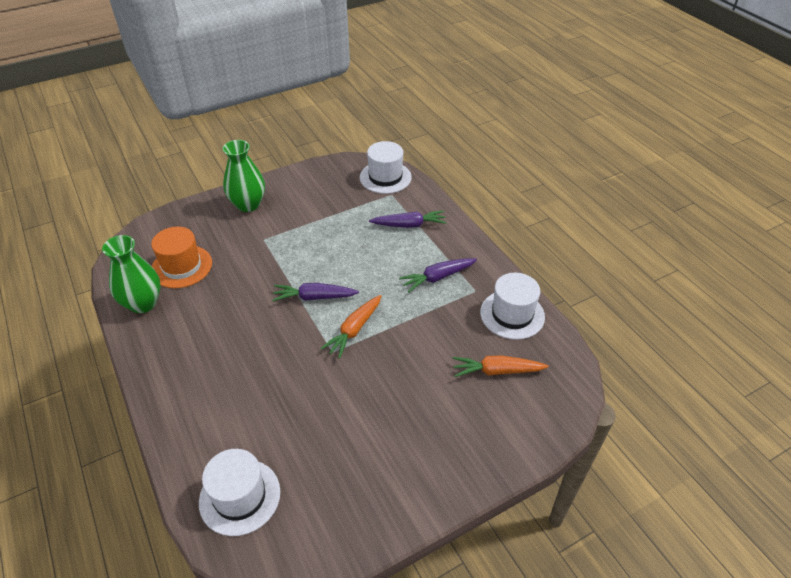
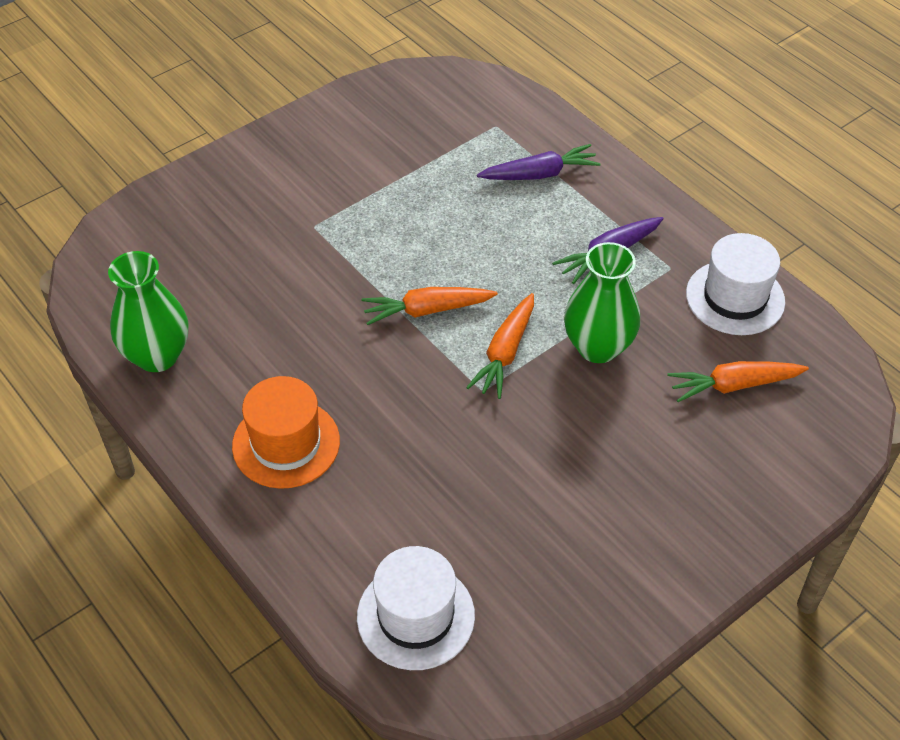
camera: 10 degrees left, 5 degrees up
orange hat [151,227,212,288] -> orange hat moved to [232,376,340,489]
green vase [223,140,265,212] -> green vase moved to [564,242,640,363]
purple carrot [272,283,359,301] -> orange carrot [361,287,498,325]
white hat [360,141,412,194] -> none

